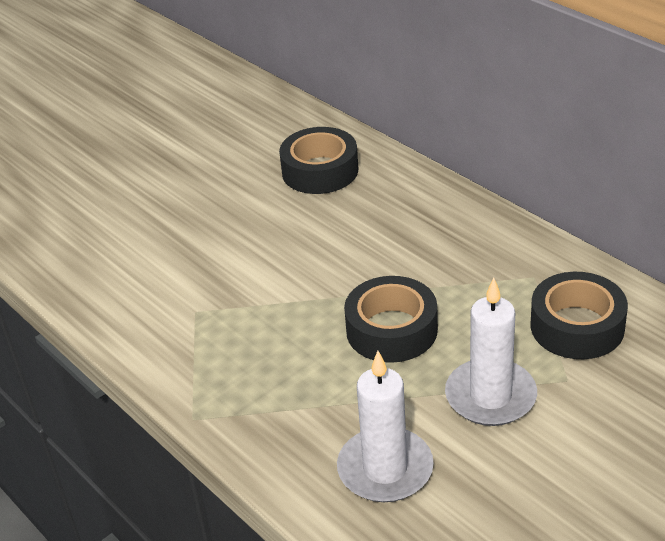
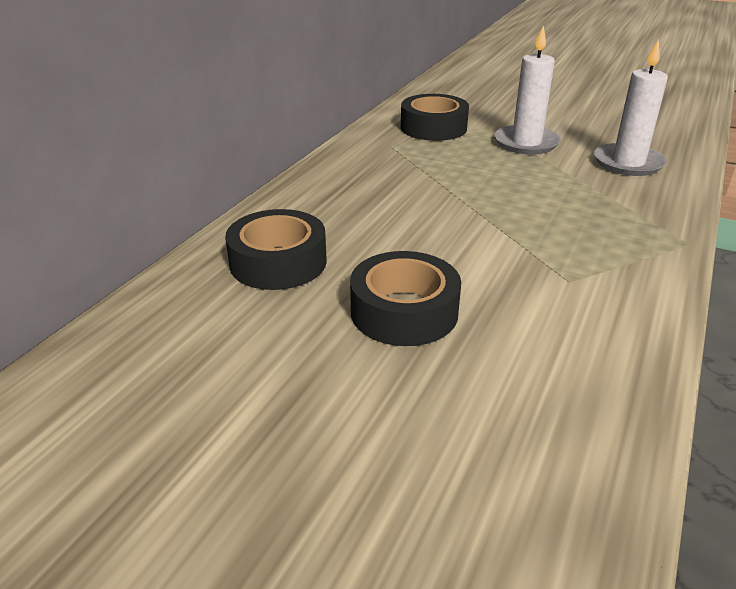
camera: 115 degrees left, 5 degrees down
black tape [344,276,438,363] -> black tape moved to [350,251,461,346]

